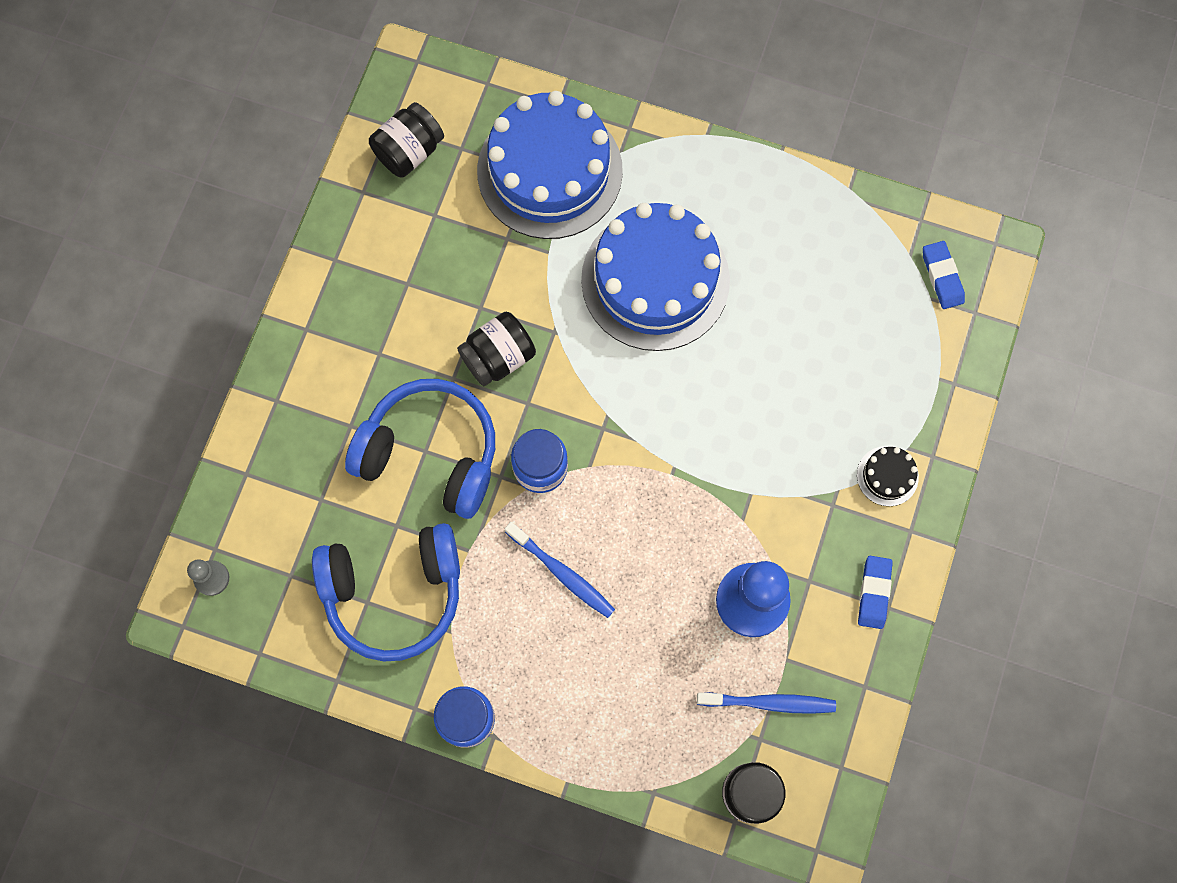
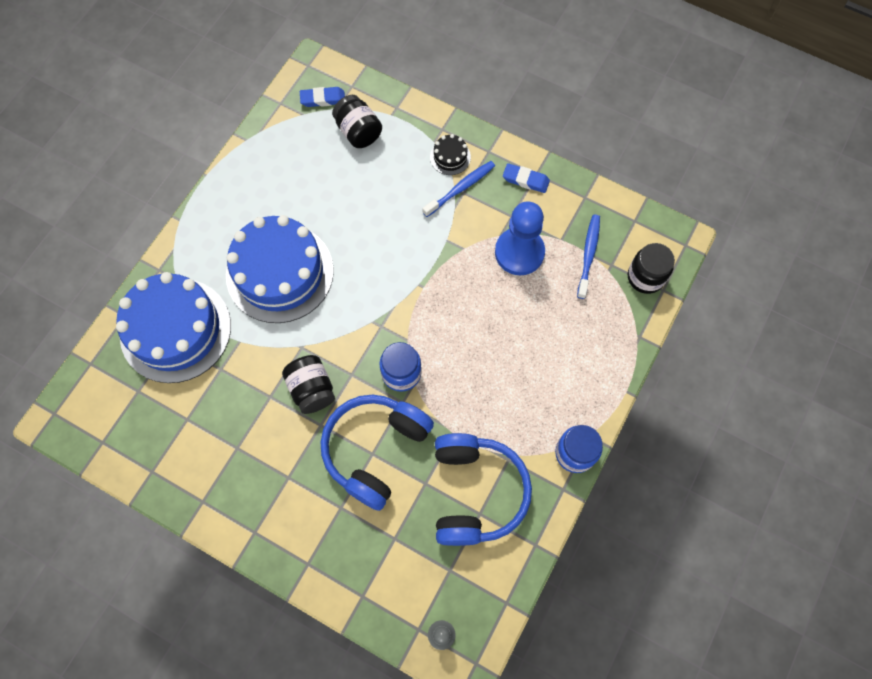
camera: 80 degrees left, 5 degrees down
black jar [369,102,444,178] -> black jar moved to [332,95,382,148]
blue toothbrush [505,522,615,618] -> blue toothbrush moved to [422,161,495,217]

